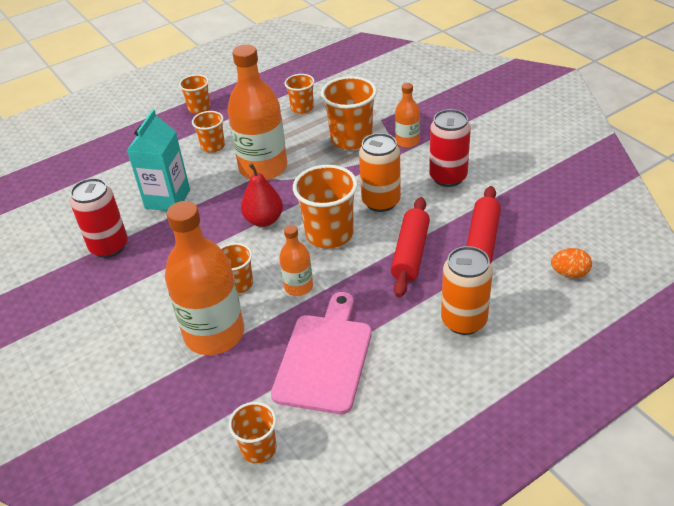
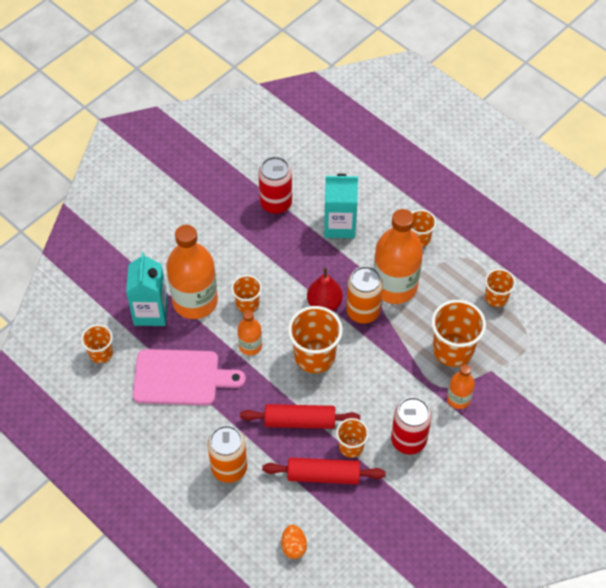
camera: 75 degrees right, 15 degrees up
orange cup [179,74,211,114] -> orange cup moved to [336,418,369,458]
orange can [359,133,401,212] -> orange can moved to [346,266,383,324]
none -> turquoise carton [126,252,168,326]

